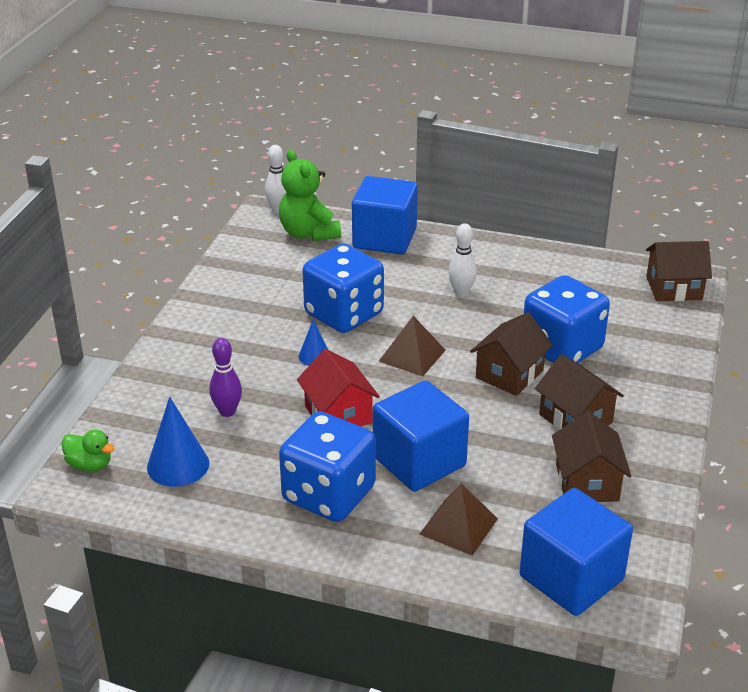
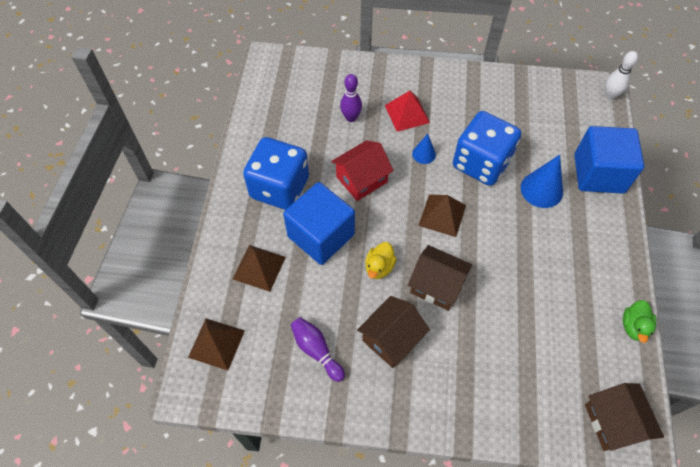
camera: 80 degrees right, 25 degrees up
green duck [61,429,115,471] -> green duck moved to [623,300,656,343]
blue cone [147,397,209,487] -> blue cone moved to [521,155,563,208]
green teddy bear [279,149,341,241] -> none
white bowling pin [448,223,477,296] -> none
blue cube [520,488,633,616] -> brown pyramid [188,319,245,370]
blue dice [524,275,610,363] -> none
brown house [552,411,631,502] -> purple bowling pin [291,317,345,382]
none -> yellow duck [365,242,397,279]
none -> red pyramid [385,91,430,132]

